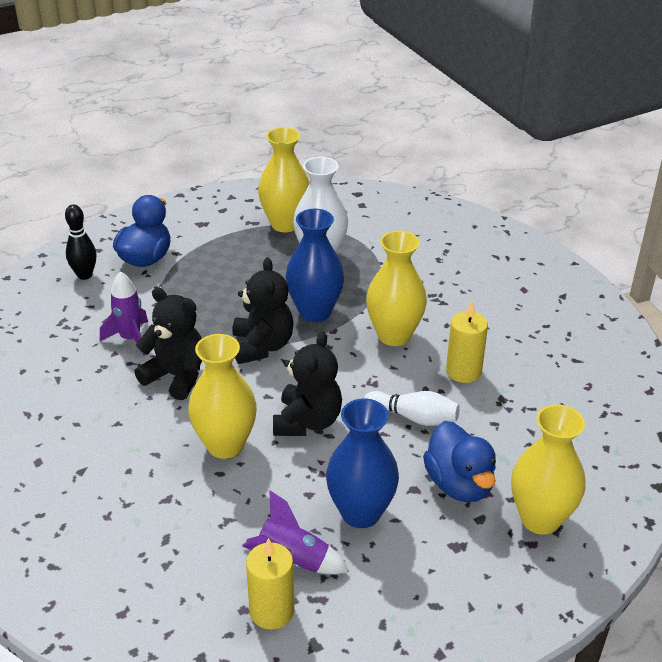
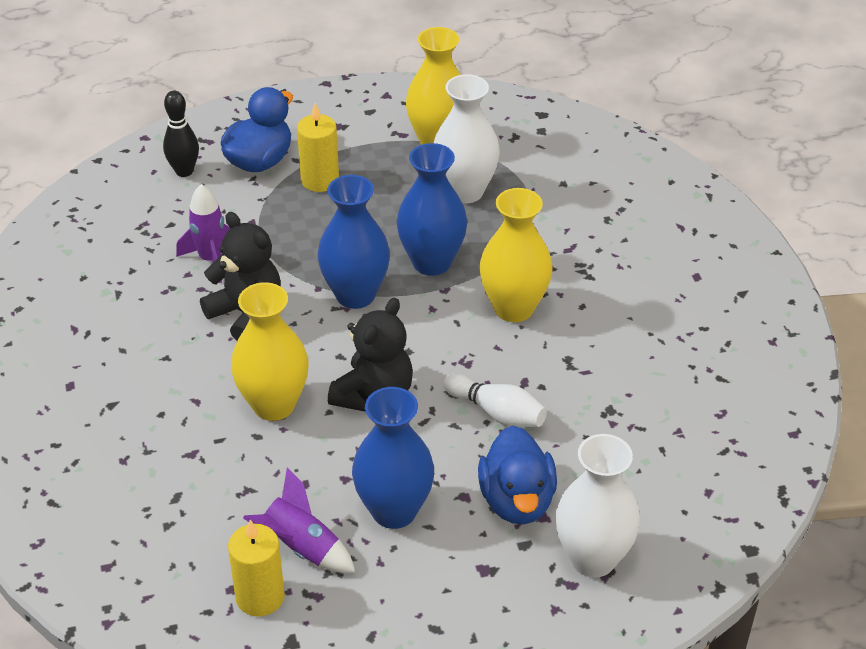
camera: 15 degrees right, 5 degrees up
black teddy bear [232,257,294,364] -> blue vase [318,175,390,309]
yellow candle [446,301,488,383] -> yellow candle moved to [297,103,339,192]
yellow vase [511,404,586,535] -> white vase [555,434,640,577]

